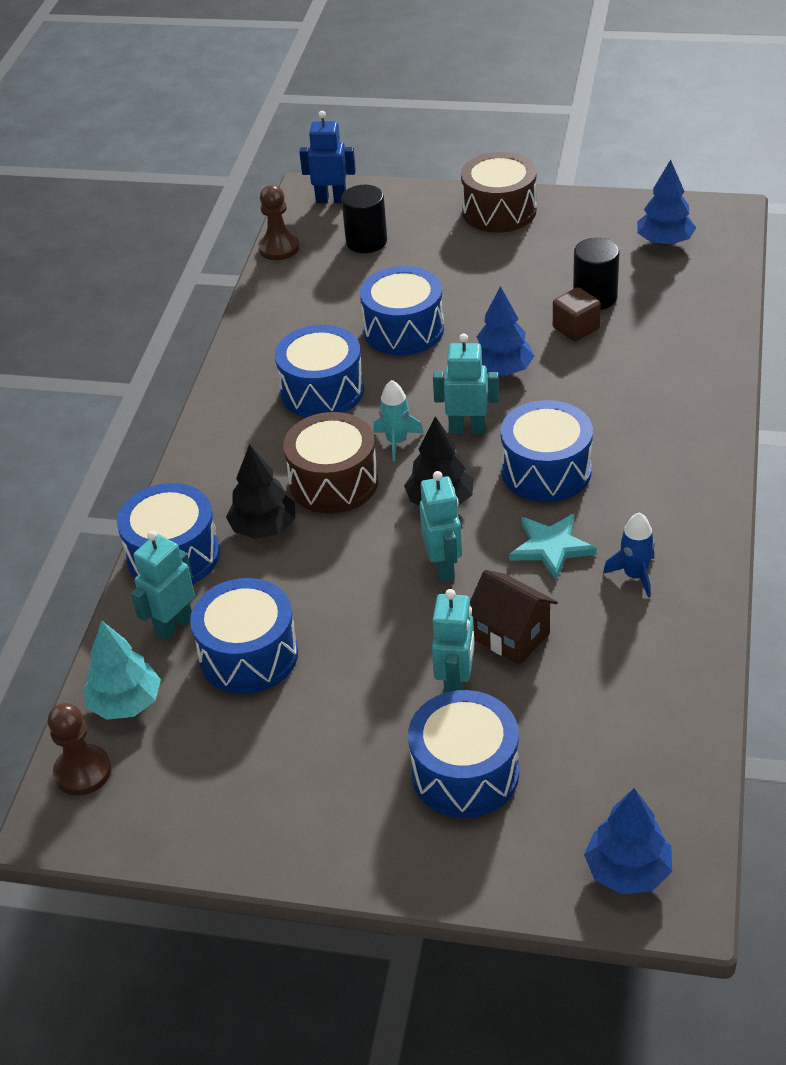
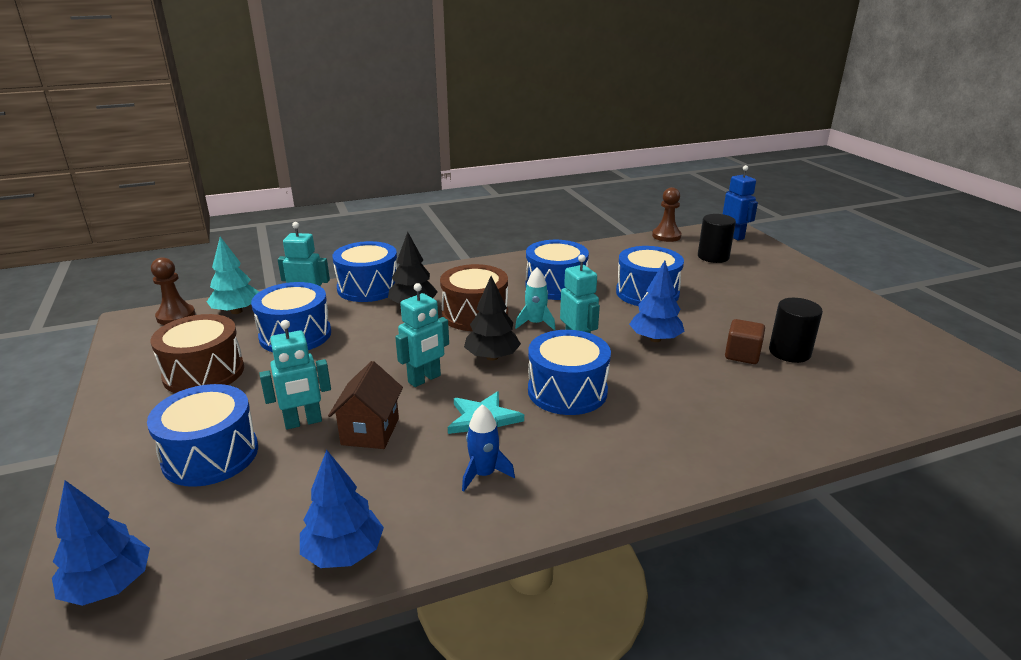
camera: 55 degrees right, 15 degrees down
brown drum [461,152,537,232] -> brown drum moved to [151,314,244,393]
blue tree [637,160,696,246] -> blue tree moved to [300,450,384,568]

